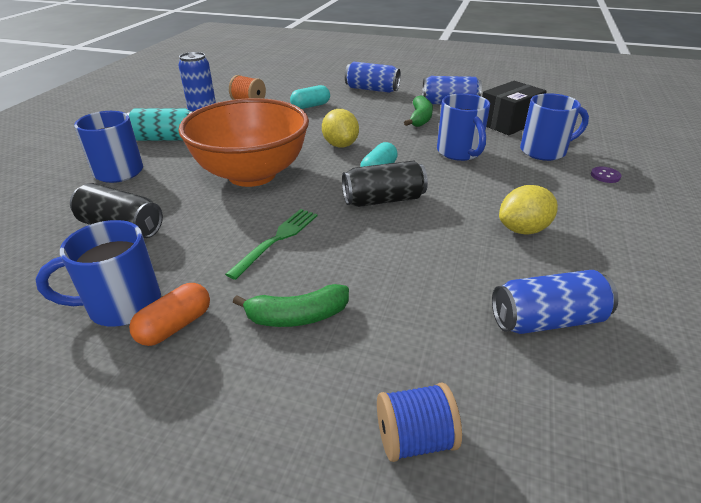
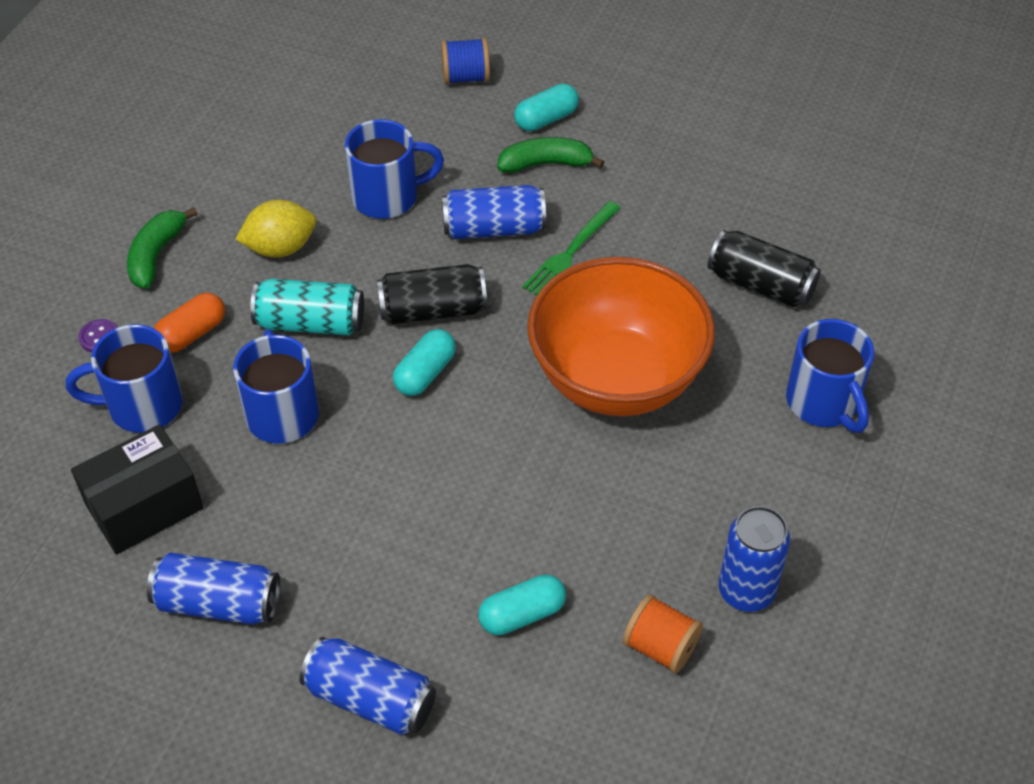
camera: 175 degrees left, 15 degrees up
blue mug [36,220,161,326] -> blue mug moved to [345,119,444,219]
turquoise can [127,108,194,141] -> turquoise can moved to [250,279,364,336]
orange capsule [129,283,210,346] -> orange capsule moved to [154,293,225,353]
yellow lemon [322,109,359,148] -> none
green banana [404,95,433,127] -> green banana moved to [127,207,198,288]
blue can [492,270,619,334] -> blue can moved to [442,185,546,239]
none -> turquoise capsule [514,83,579,131]

